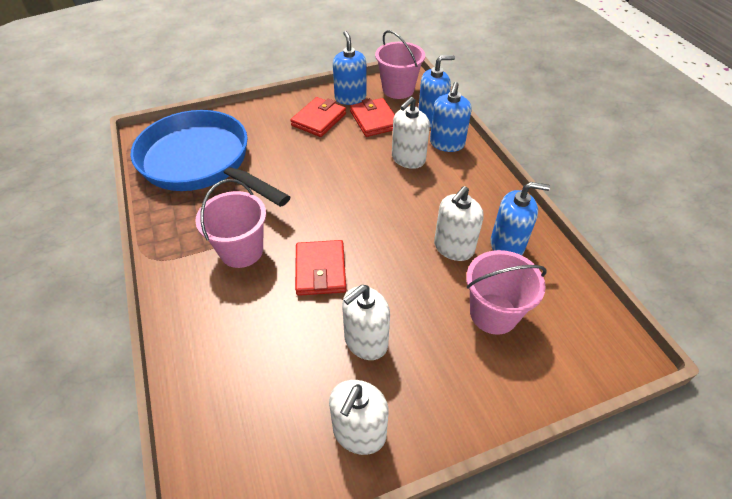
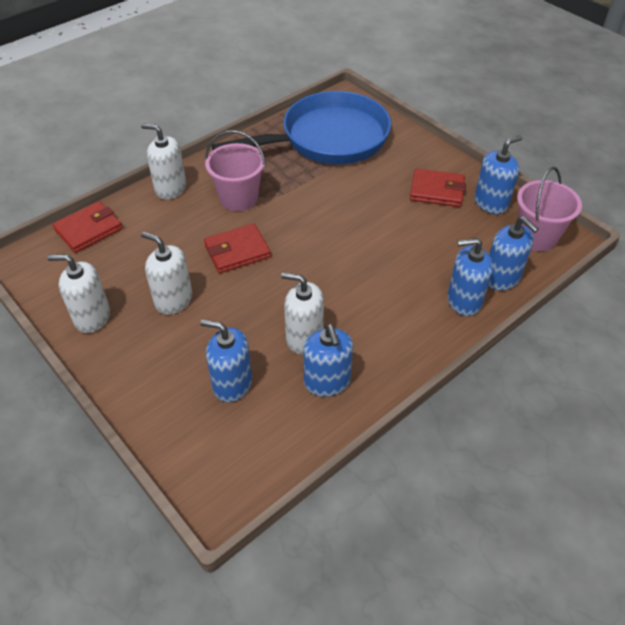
camera: 70 degrees right, 0 degrees up
blue pan [131,110,290,207] -> blue pan turned 45 degrees clockwise [212,91,391,164]
red wallet [350,98,395,137] -> red wallet moved to [53,201,122,253]
white soap dispenser [392,97,430,169] -> white soap dispenser moved to [141,123,186,200]
pink bucket [466,250,547,335] -> blue soap dispenser [200,320,252,402]

